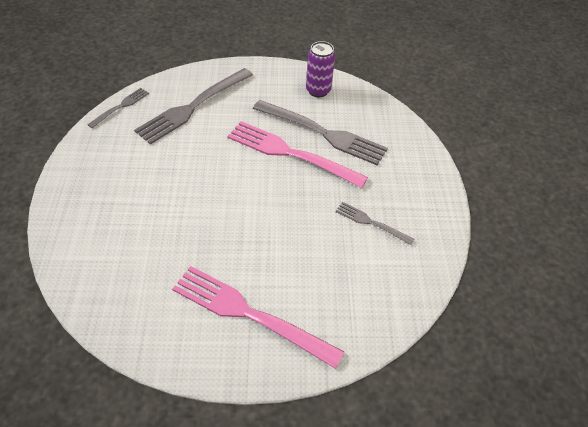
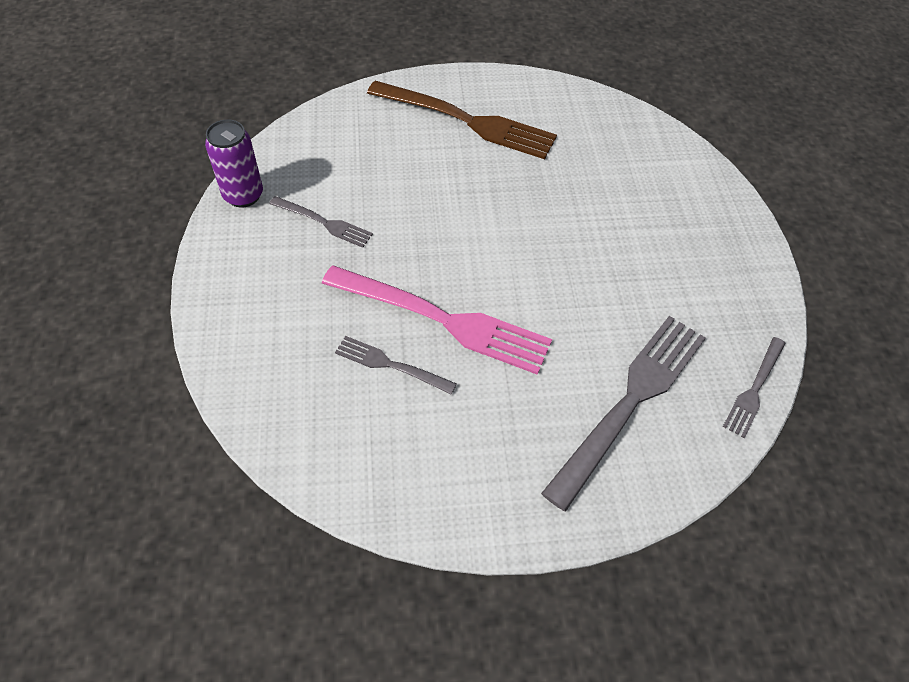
camera: 175 degrees right, 5 degrees up
pink fork [172,266,344,369] -> brown fork [367,81,557,159]
grey fork [253,100,388,166] -> grey fork [335,336,457,395], size x0.51
purple can [306,41,335,97] -> purple can moved to [205,119,263,208]

